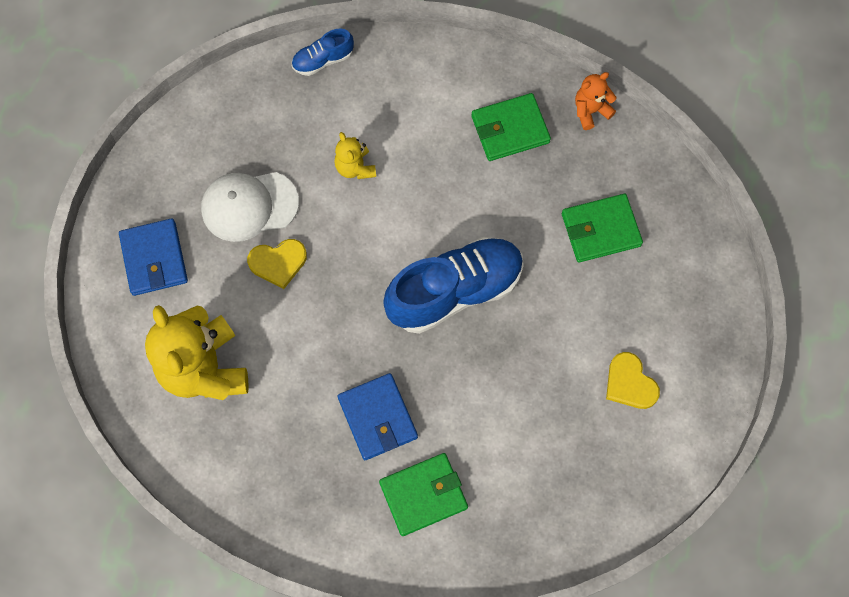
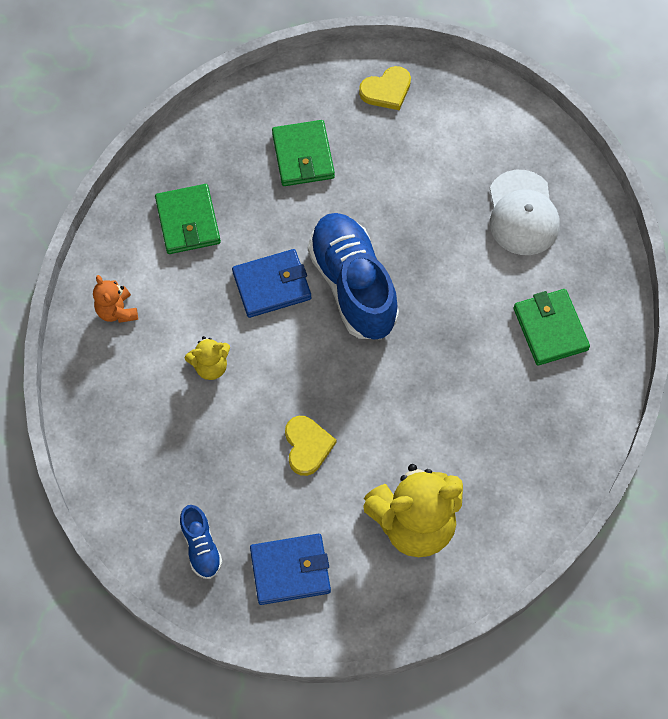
camera: 85 degrees left, 5 degrees down
white cap [201,172,299,242] -> white cap moved to [490,170,560,255]
blue shoe [292,29,354,76] -> blue shoe moved to [180,505,223,579]
blue wallet [338,373,418,460] -> blue wallet moved to [232,249,311,318]
orange teddy bear [575,72,617,130] -> orange teddy bear moved to [93,275,138,323]
yellow heart [606,352,660,409] -> yellow heart moved to [359,66,411,110]

